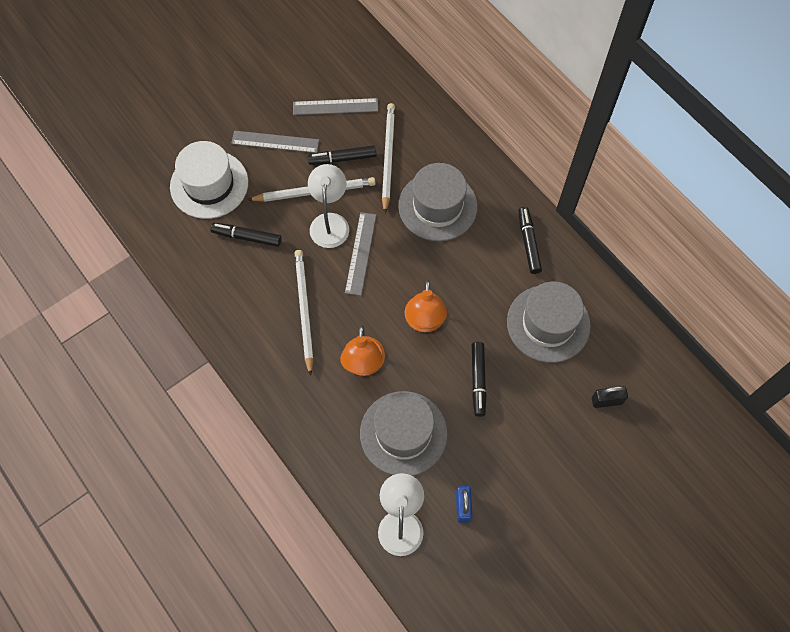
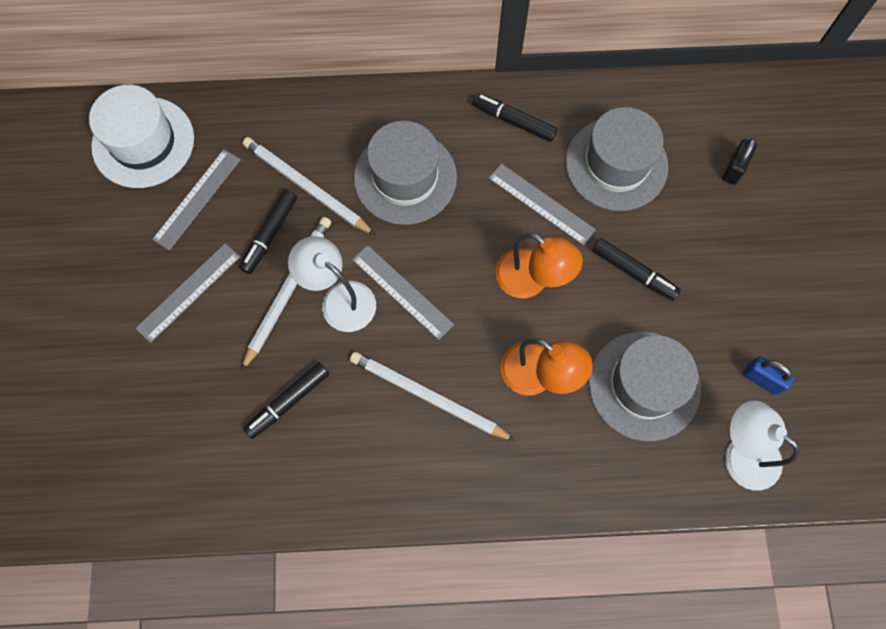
camera: 55 degrees left, 5 degrees up
white hat [170,141,248,219] -> white hat moved to [89,85,194,188]
none -> grey ruler [488,163,596,245]

